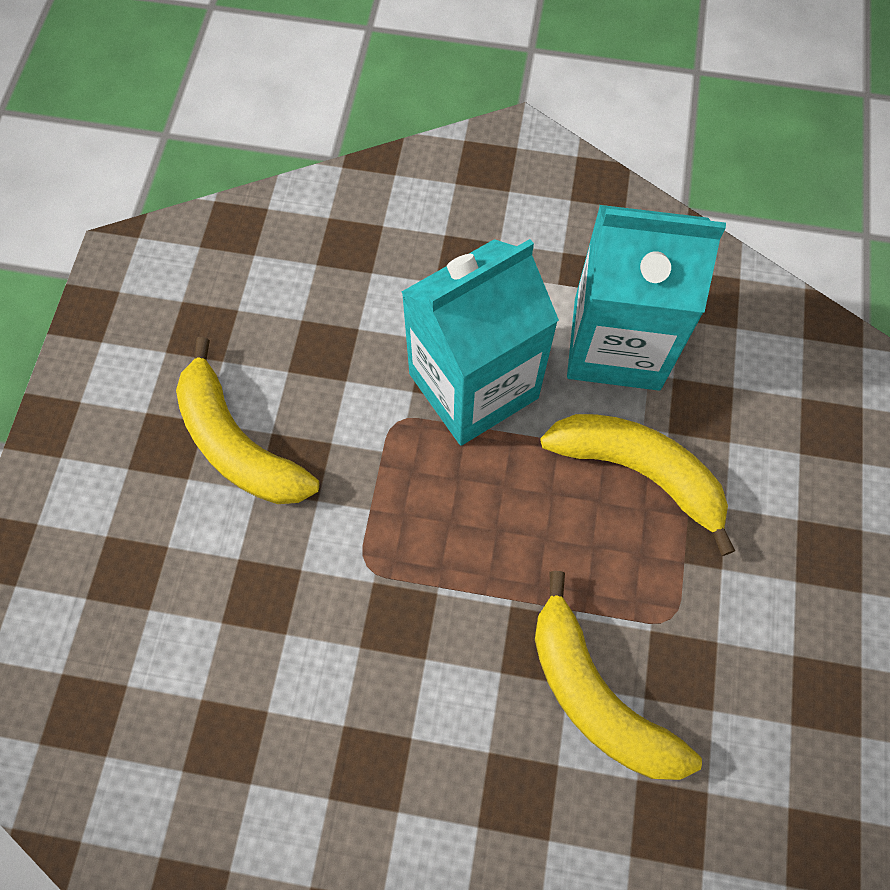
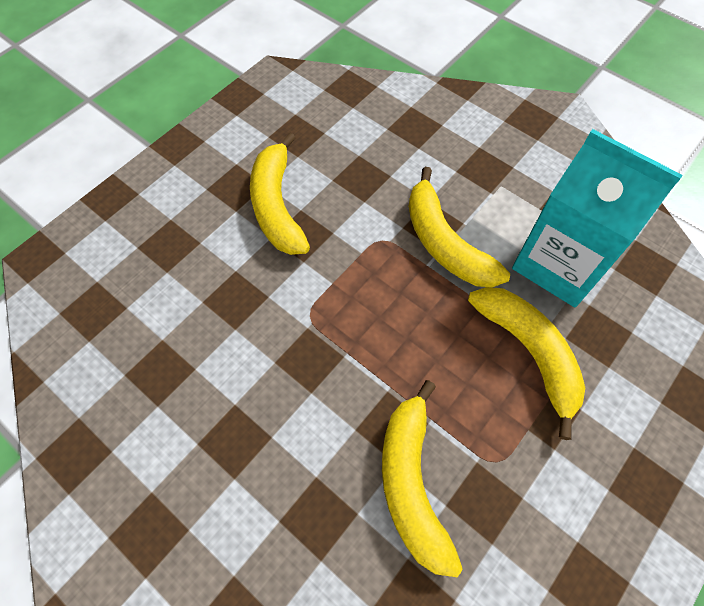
camera: 30 degrees right, 5 degrees down
turquoise carton [402,239,559,446] -> yellow banana [409,167,510,287]

